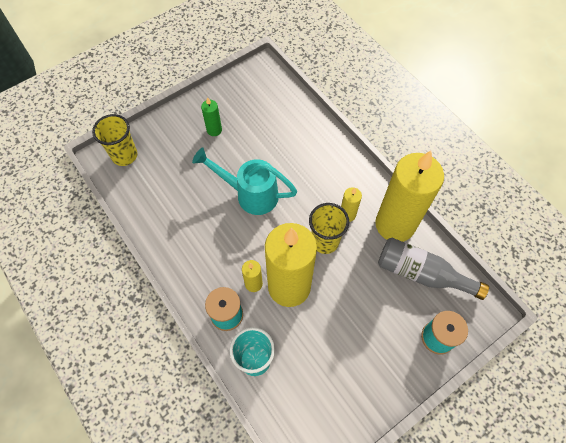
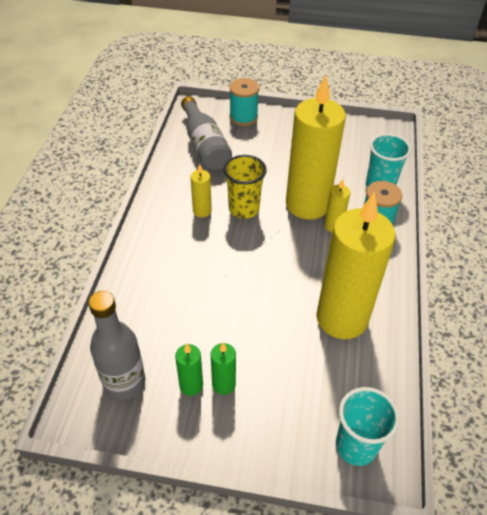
camera: 135 degrees left, 15 degrees down
yellow cup [92,114,137,166] -> turquoise cup [336,387,400,466]
turquoise watering can [192,147,297,215] -> none
yellow candle [375,150,444,242] -> yellow candle moved to [316,192,396,339]
none -> grey bottle [88,291,145,400]
none -> green candle [175,344,203,396]

